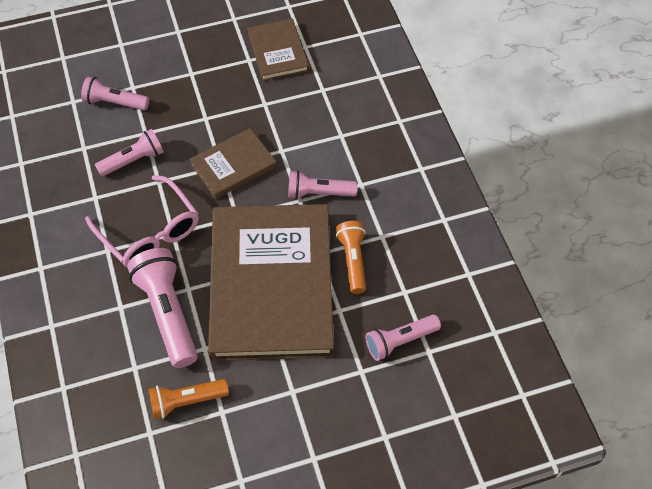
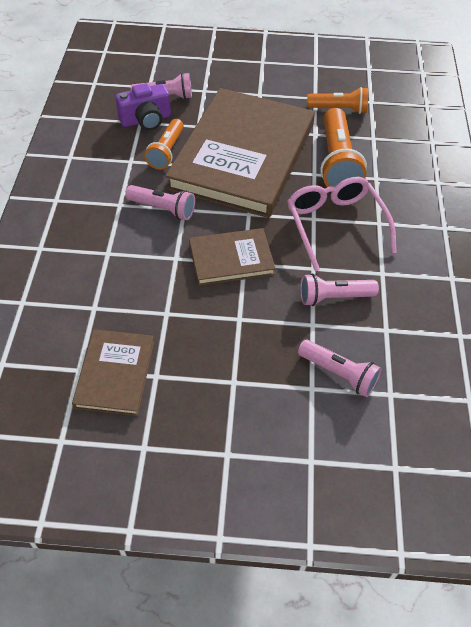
camera: 160 degrees left, 5 degrees down
pink flashlight [127,248,198,368] -> orange flashlight [320,108,367,187]
none -> purple camera [115,83,171,130]

